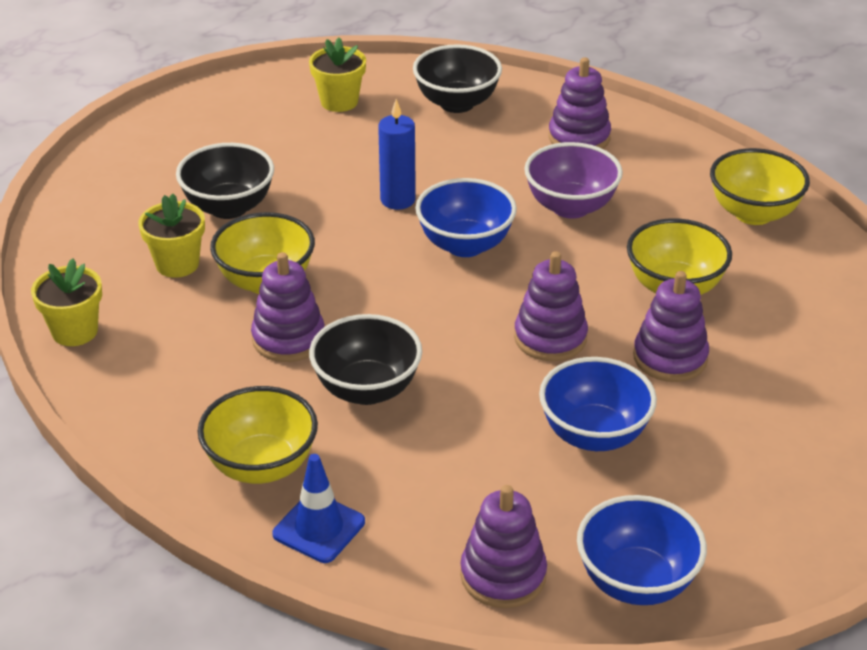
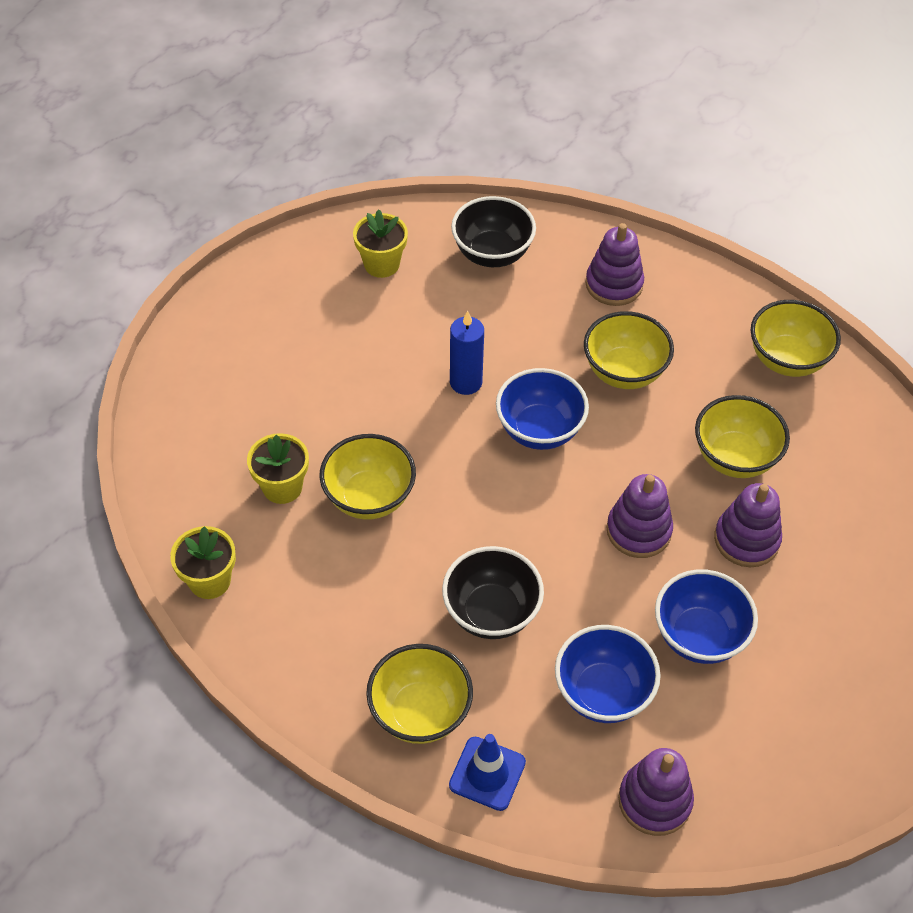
camera: 10 degrees left, 15 degrees up
black bowl [176,143,274,219] -> none
purple stacking toy [251,252,325,362] -> none
purple bowl [524,142,623,219] -> yellow bowl [584,311,674,389]
blue bowl [577,495,707,605] -> blue bowl moved to [555,625,661,723]

